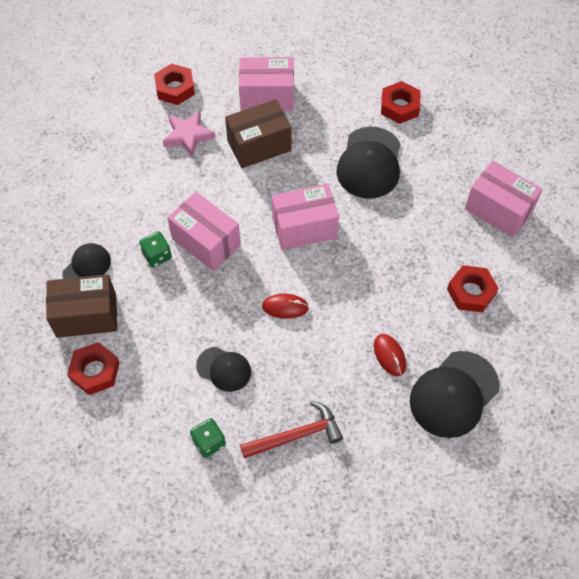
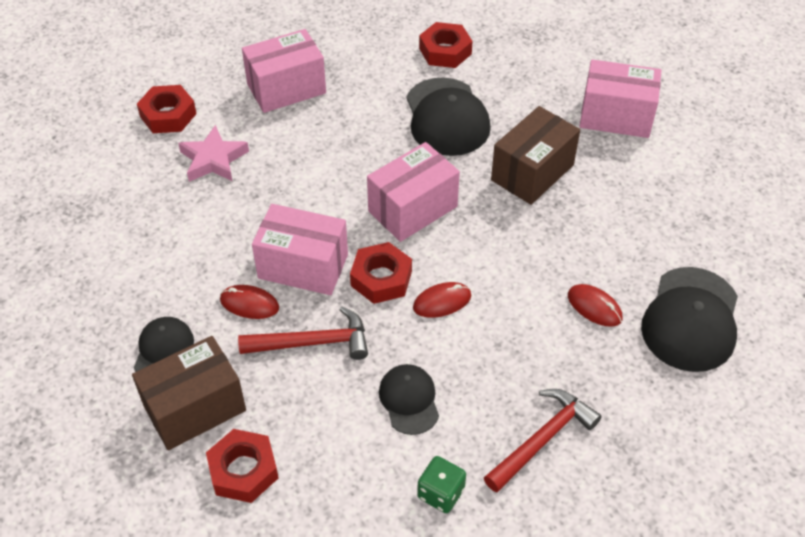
camera: 25 degrees left, 10 degrees down
green dice [139,231,172,268] -> red mouse [220,285,279,319]
black cap [196,347,251,392] -> black cap turned 105 degrees counterclockwise [379,364,439,435]
brown box [225,99,292,168] -> brown box moved to [491,106,580,205]
red nut [447,265,499,313] -> red nut moved to [350,242,412,304]
none -> red hammer [238,306,368,360]

